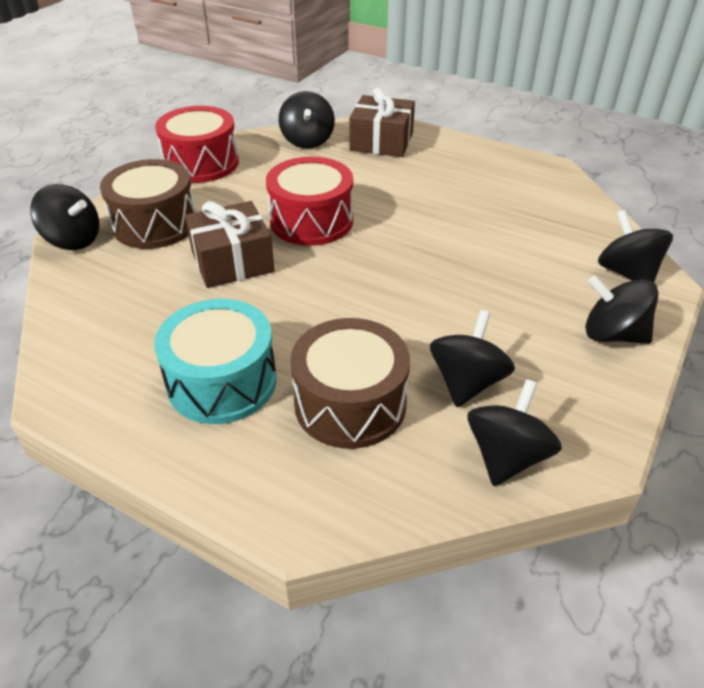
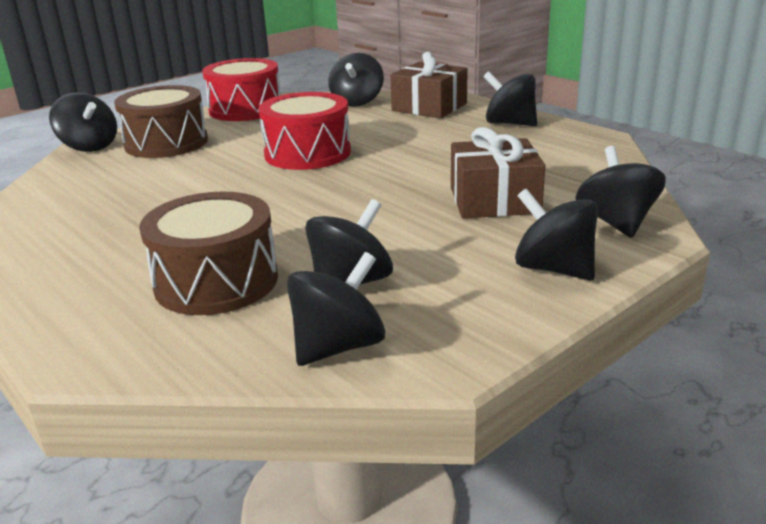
camera: 20 degrees right, 15 degrees down
turquoise drum [154,299,277,424] -> none
brown gift [185,201,274,288] -> brown gift moved to [451,127,545,218]
none -> black spinning top [483,71,537,126]

